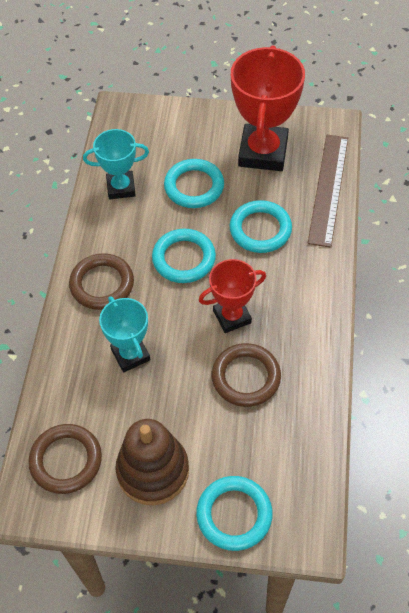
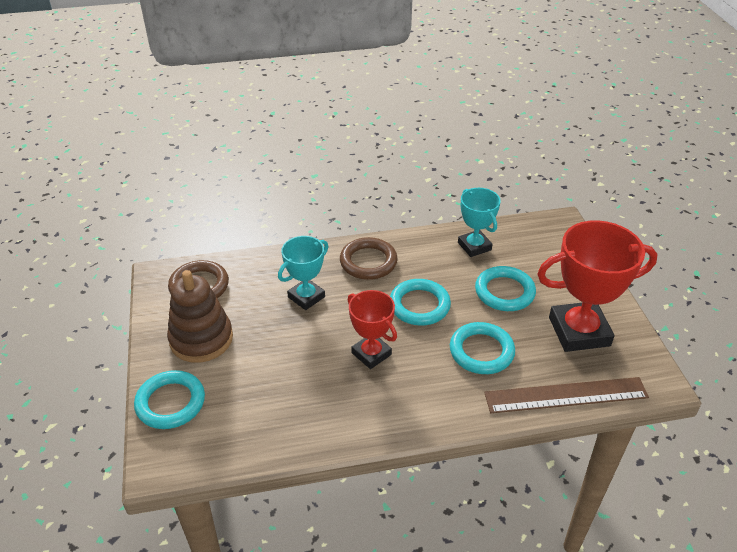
camera: 70 degrees right, 15 degrees down
brown ring [212,343,281,407] -> none

